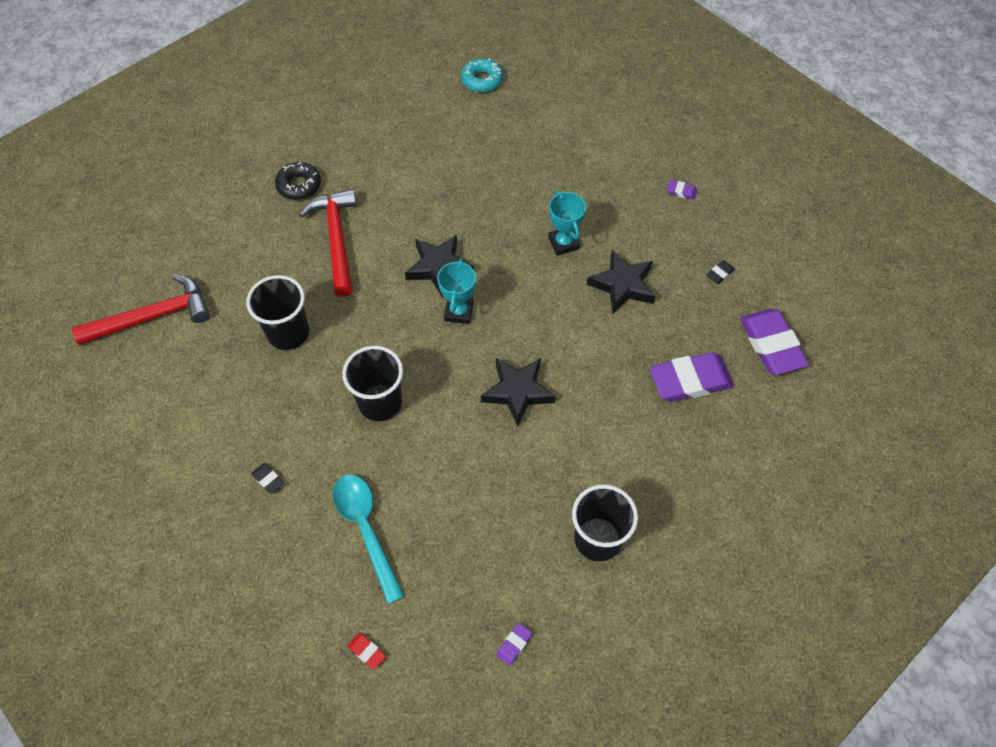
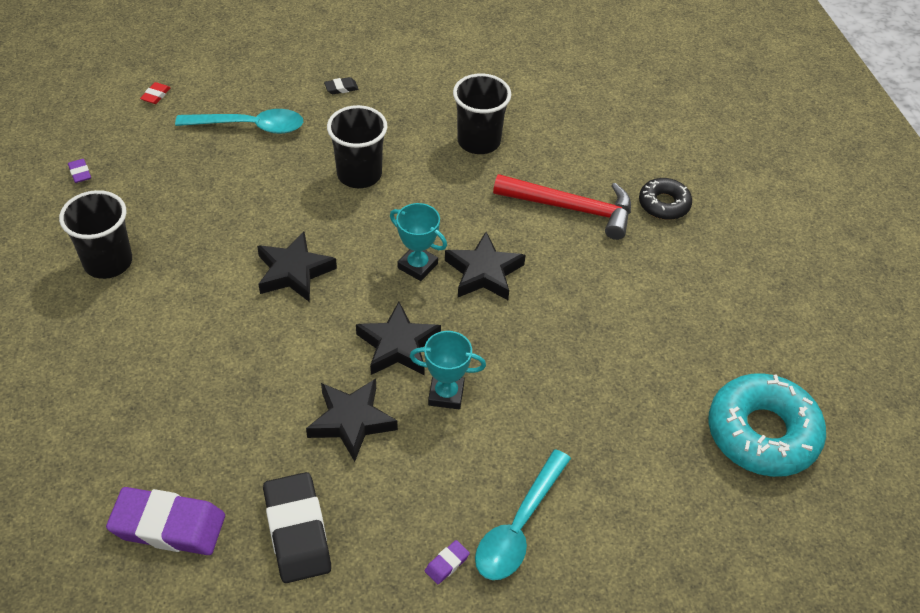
camera: 115 degrees right, 10 degrees down
red hammer [72,274,210,346] -> none
red eraser [348,633,386,670] -> red eraser turned 45 degrees counterclockwise [140,82,170,104]
turquoise donut [461,58,503,92] -> turquoise donut [708,373,826,477], size x1.85
purple eraser [650,352,734,402] -> none
black eraser [706,260,735,284] -> black eraser [263,472,331,583], size x2.40
none -> black star [356,302,441,375]
none -> turquoise spoon [475,449,571,580]

